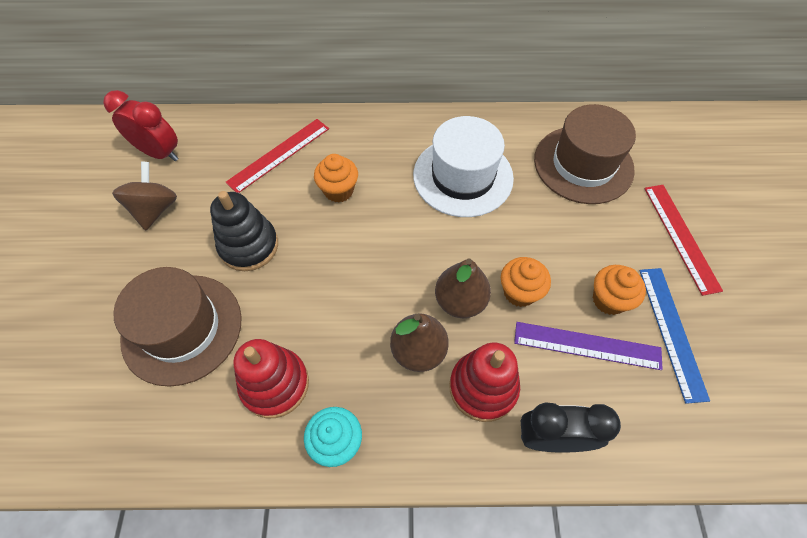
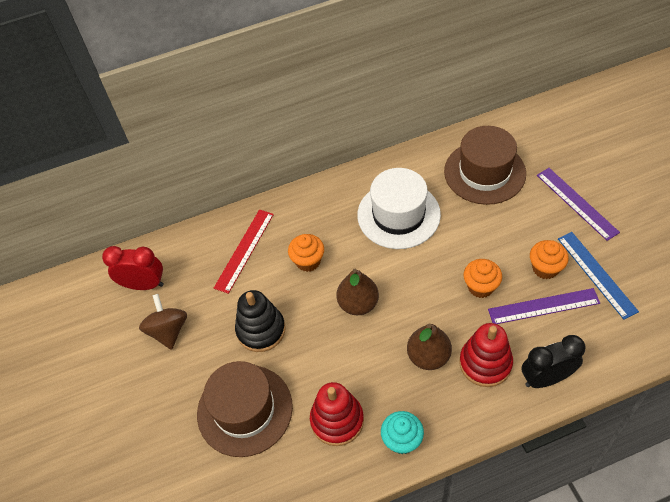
camera: 15 degrees left, 5 degrees down
brown pear [435,258,491,318] -> brown pear moved to [336,269,379,315]
red ruler [644,185,723,296] -> purple ruler [537,168,620,241]

